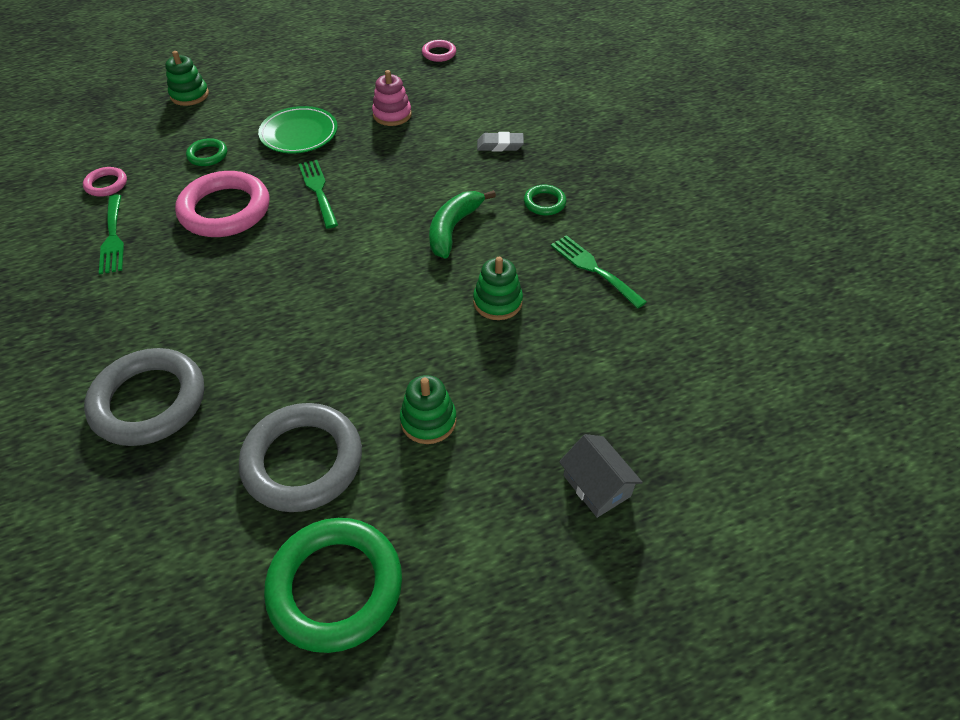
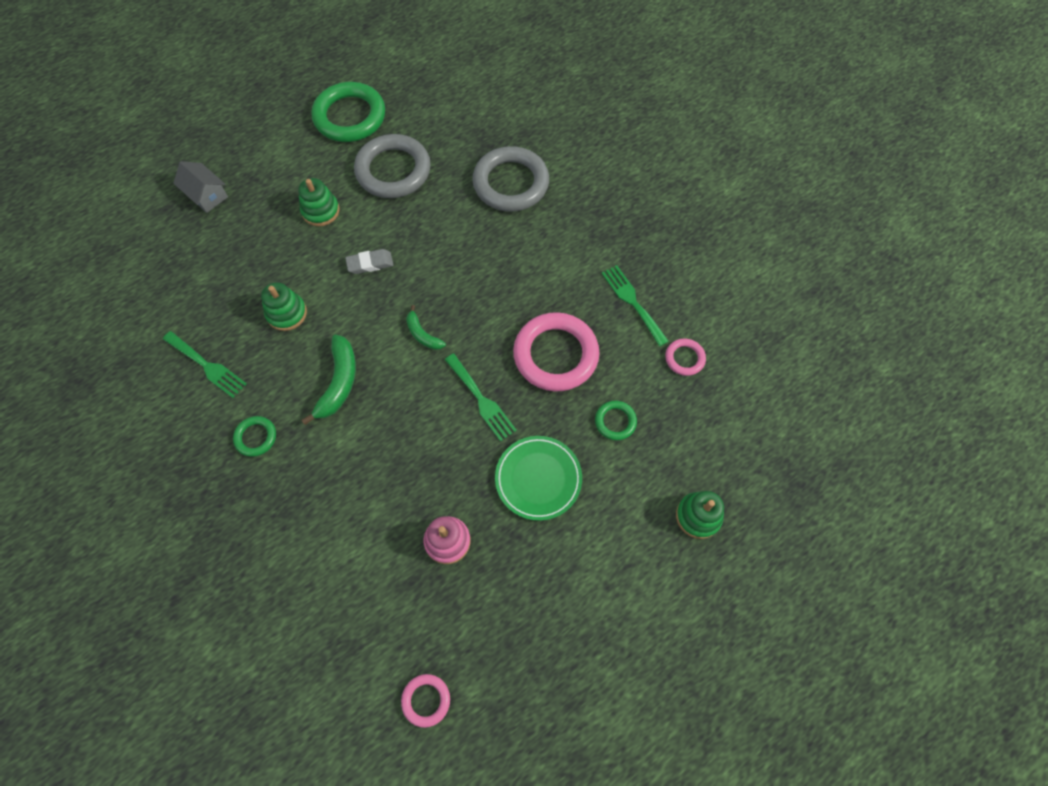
camera: 165 degrees right, 15 degrees up
grey eraser [477,132,524,152] -> grey eraser moved to [345,249,393,274]
none -> green banana [406,305,446,350]

